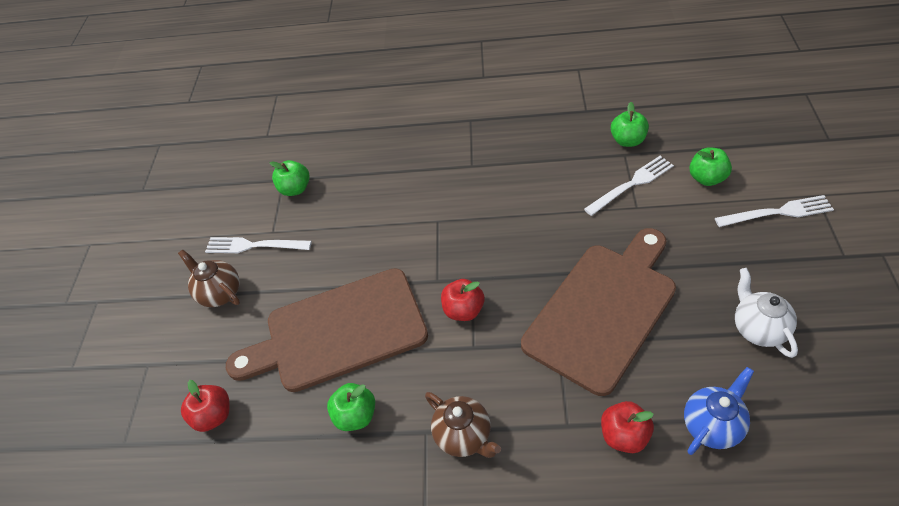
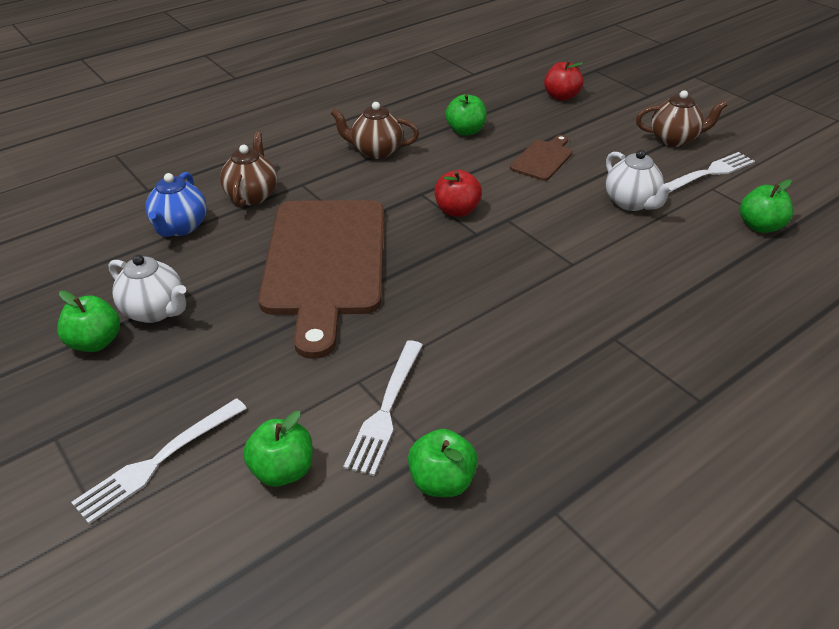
camera: 135 degrees right, 10 degrees down
brown cutting board [226,268,428,392] -> brown cutting board [510,135,573,181], size x0.44
red apple [601,401,654,453] -> brown teapot [220,132,277,208]
none -> green apple [57,291,120,352]
none -> white teapot [606,150,674,211]

